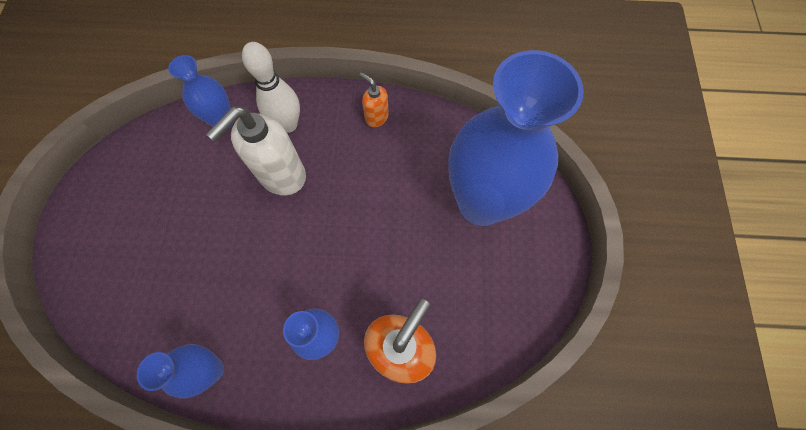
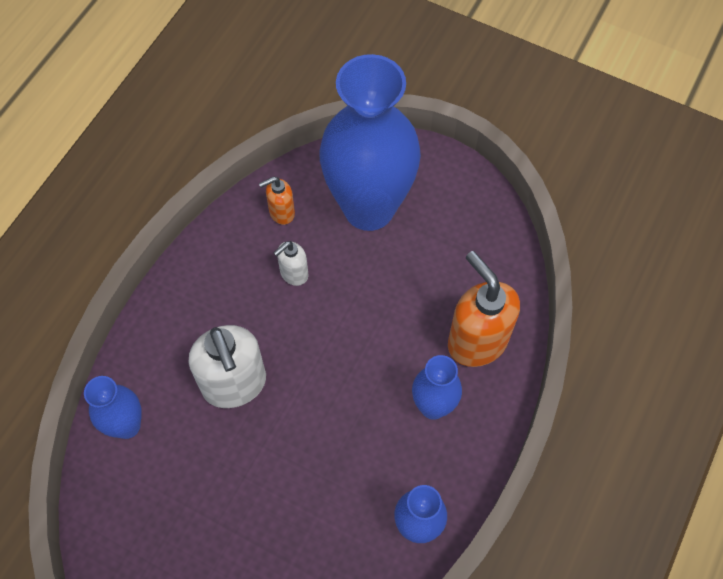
camera: 65 degrees left, 5 degrees down
white bowling pin [242,42,300,133] -> none
orange soap dispenser [359,72,389,127] -> orange soap dispenser moved to [259,177,295,225]
none -> white soap dispenser [273,241,308,286]

